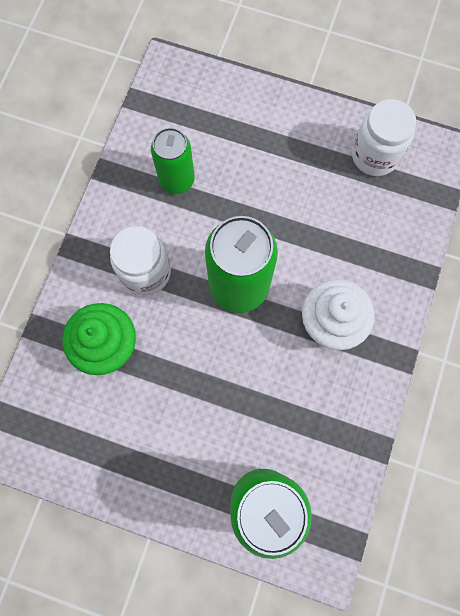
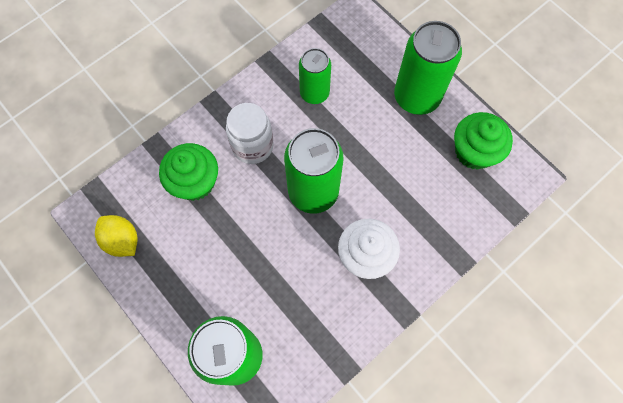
camera: 30 degrees right, 5 degrees down
white jar [352,99,416,176] -> green cupcake [454,112,513,170]
none -> yellow lemon [95,215,138,257]
none -> green can [394,21,462,115]

